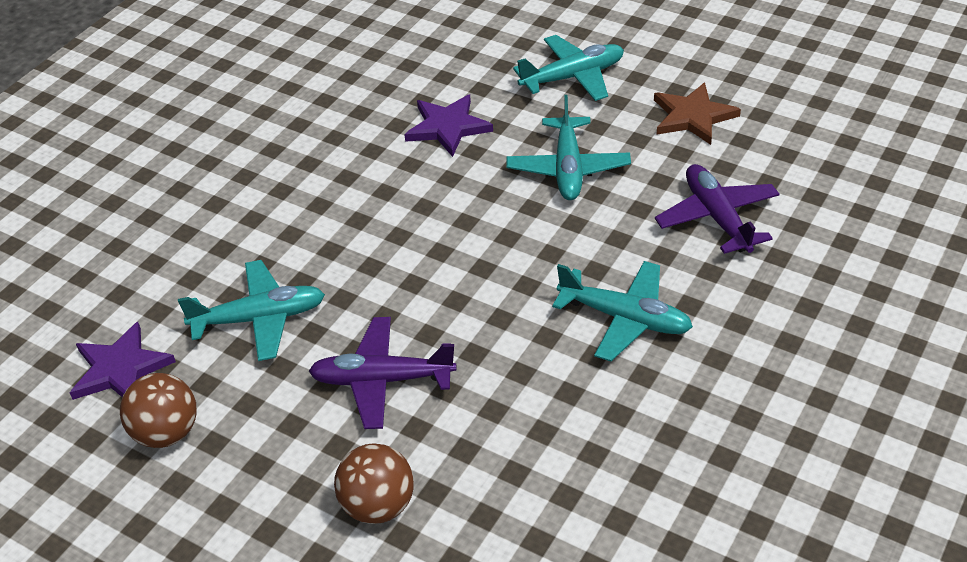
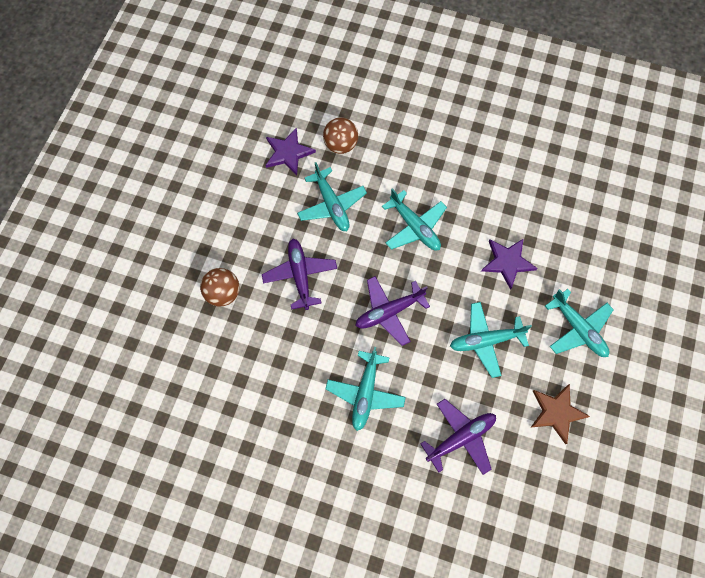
camera: 75 degrees right, 25 degrees up
brown ball [120,373,197,448] -> brown ball moved to [323,117,358,154]
none -> purple plane [355,276,430,346]
none -> turquoise plane [382,188,447,250]

